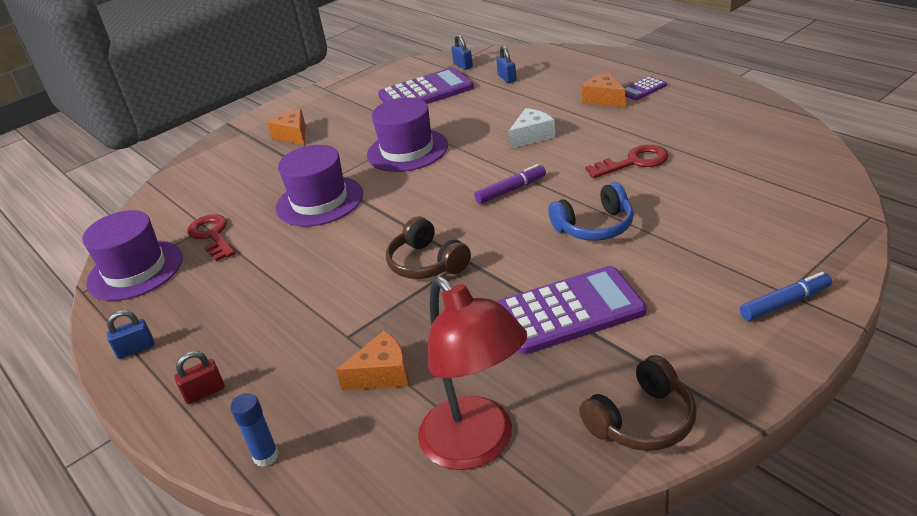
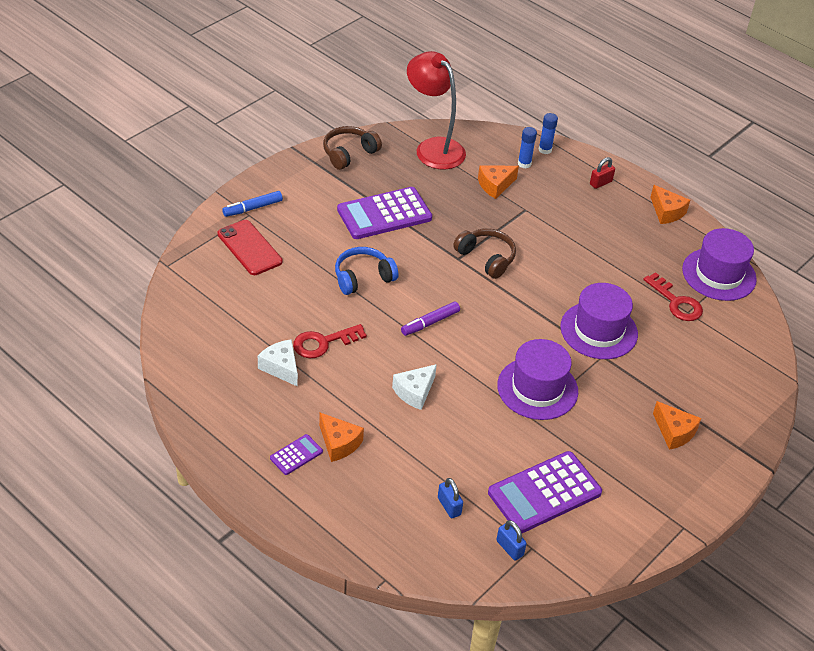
camera: 165 degrees right, 10 degrees up
blue padlock [107,310,154,359] -> orange cheese [650,185,690,224]
none -> red phone [218,220,282,275]
none -> white cheese [258,339,298,387]
none -> blue glue stick [518,127,537,168]

